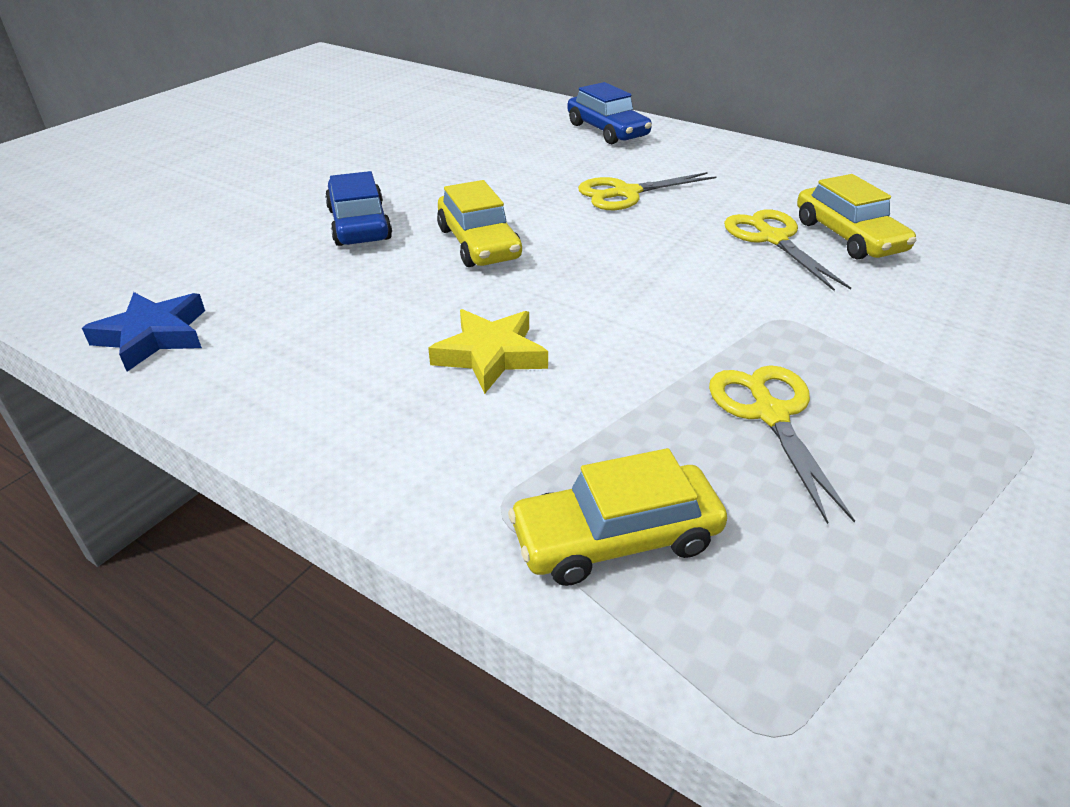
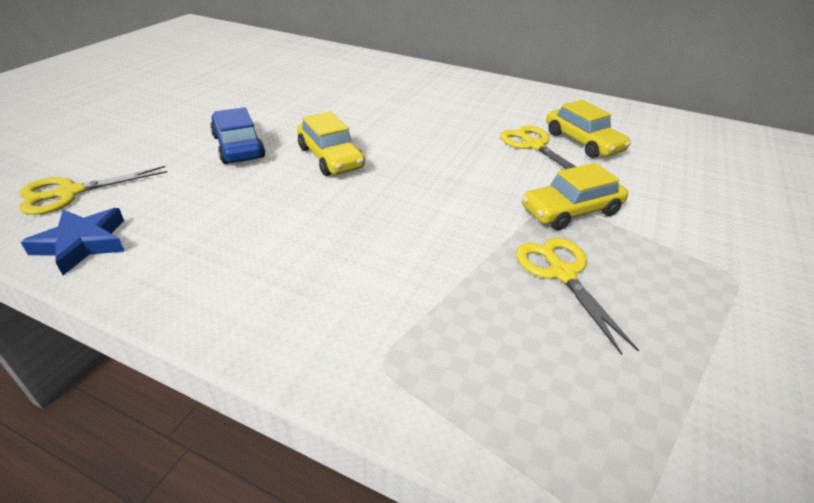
camera: 10 degrees left, 0 degrees up
yellow star [428,309,548,394] -> none
yellow car [508,448,727,586] -> yellow car moved to [522,163,628,230]
blue car [567,82,652,144] -> none
yellow scissors [578,172,717,210] -> yellow scissors moved to [19,166,167,215]

